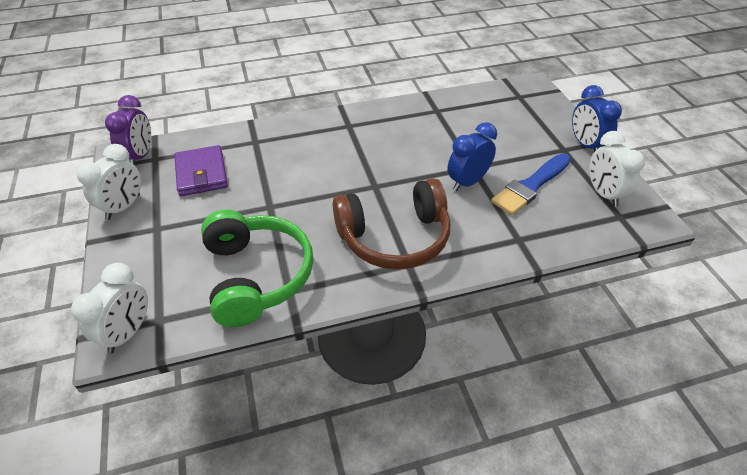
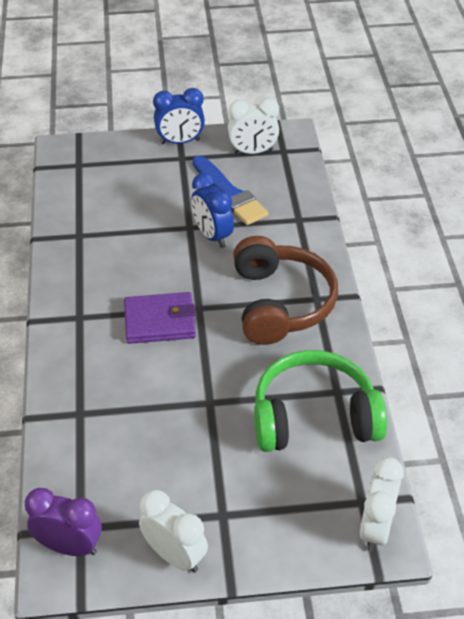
camera: 80 degrees left, 0 degrees up
white clock [71,263,148,354] -> white clock turned 105 degrees counterclockwise [359,457,404,552]
purple wallet [174,145,228,196] -> purple wallet moved to [124,292,196,344]

